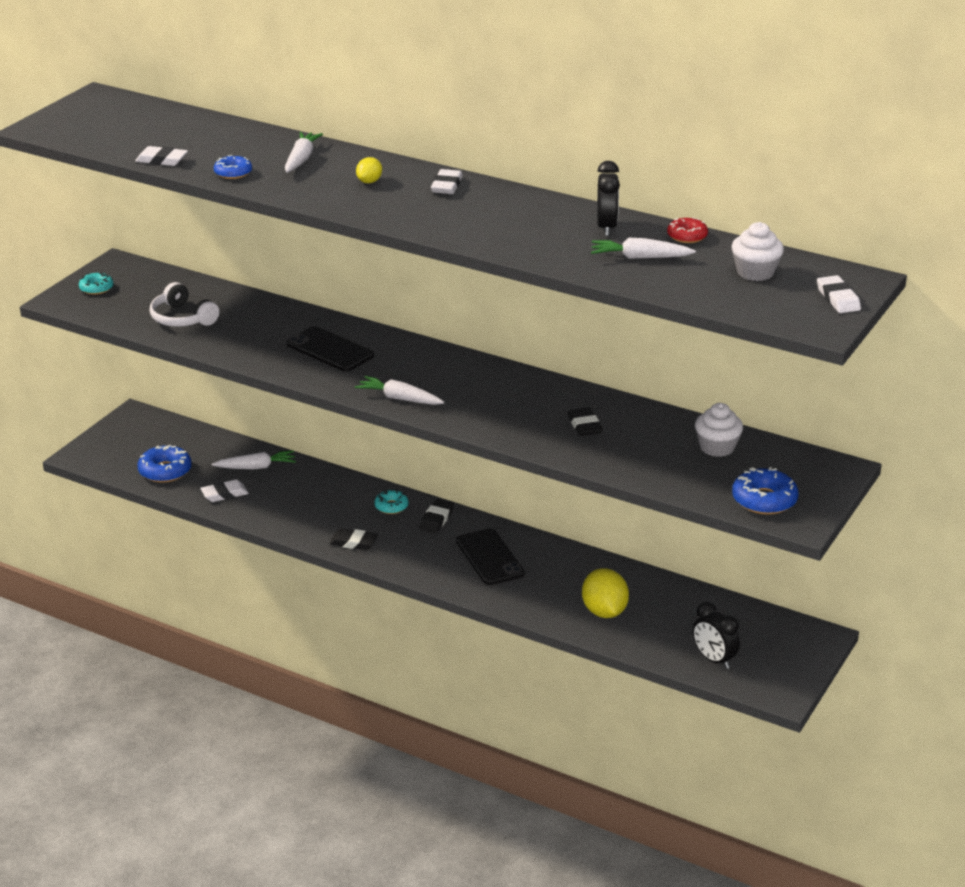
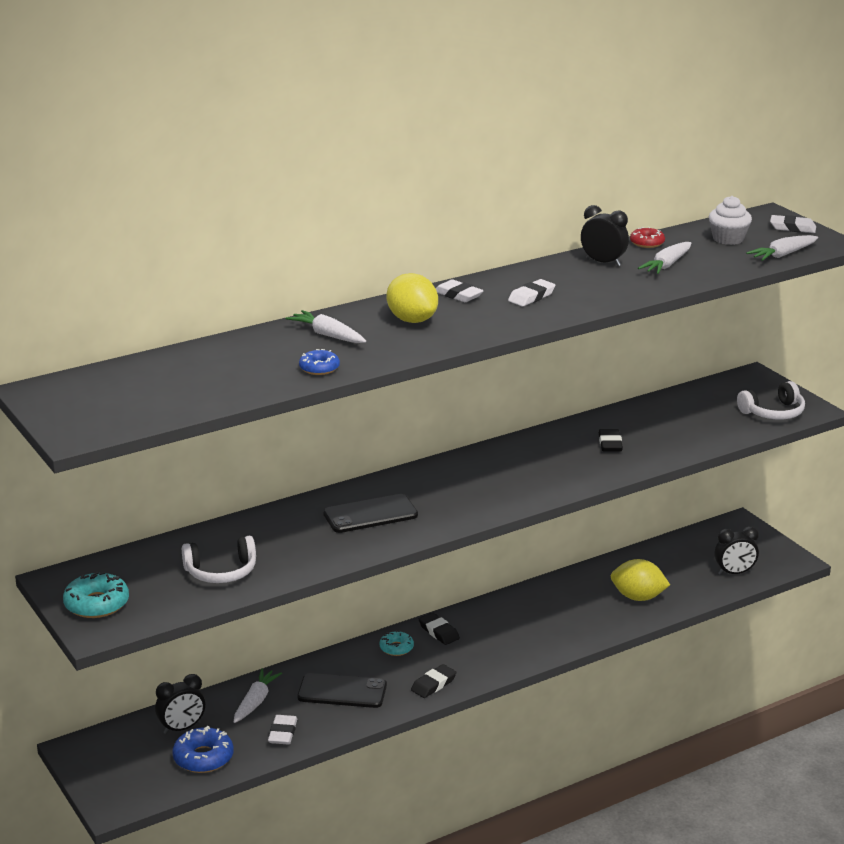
camera: 60 degrees left, 5 degrees down
turquoise donut [79,272,113,295] -> turquoise donut [63,572,129,618], size x1.61
white eraser [135,146,188,166] -> white eraser moved to [508,279,555,306]
white carrot [355,376,444,405] -> white carrot moved to [746,235,818,261]
yellow lemon [356,157,382,183] -> yellow lemon [387,273,438,323], size x1.91
black phone [456,528,524,585] -> black phone moved to [298,673,387,708]
black eraser [567,407,603,436] -> black eraser turned 75 degrees clockwise [599,429,623,452]
white cupcake [695,403,743,457] -> none
blue donut [732,467,798,515] -> white headphones [737,381,805,419]
none -> black clock [155,674,205,734]

